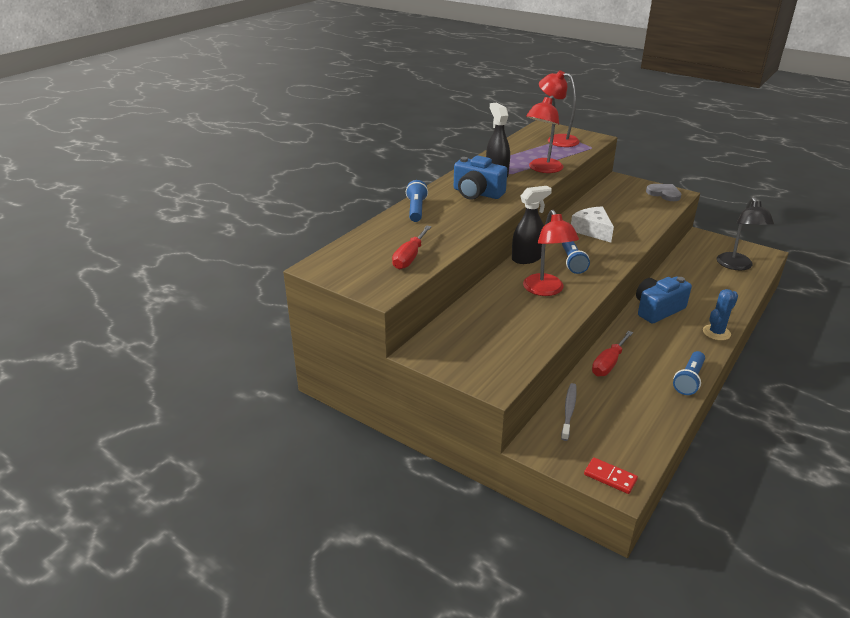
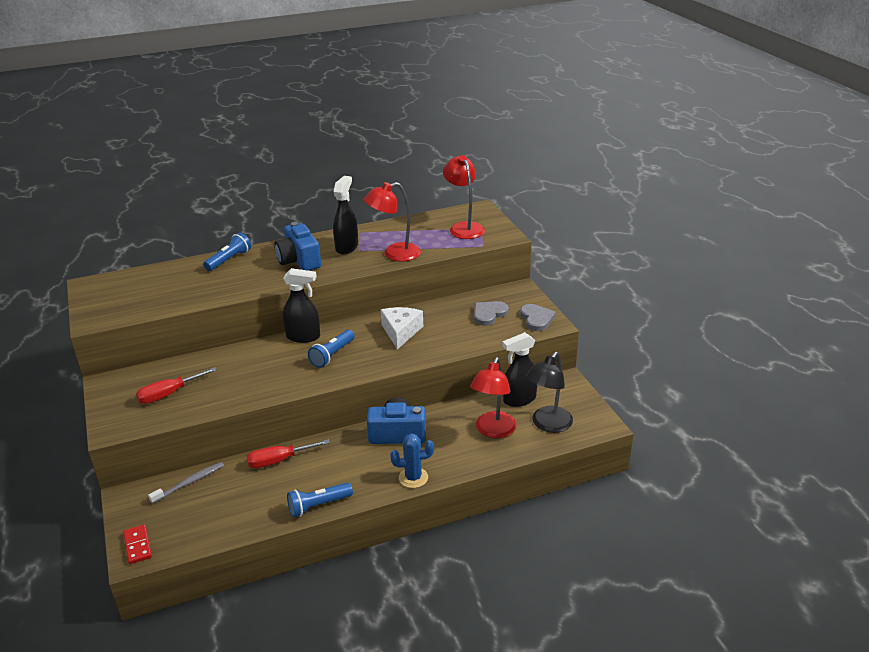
camera: 35 degrees right, 0 degrees up
red screwdriver [392,226,432,270] -> red screwdriver moved to [136,367,217,404]
red lamp [523,210,579,296] -> red lamp moved to [470,357,517,438]
none -> grey heart [474,301,509,326]
none -> black spray bottle [503,332,537,407]

